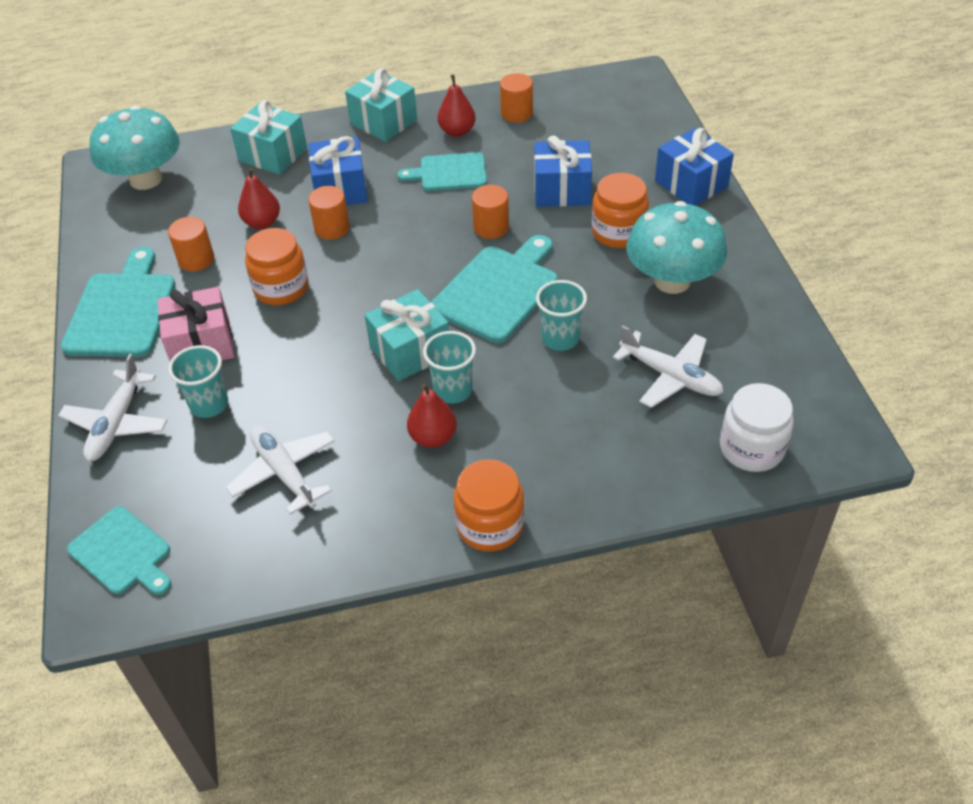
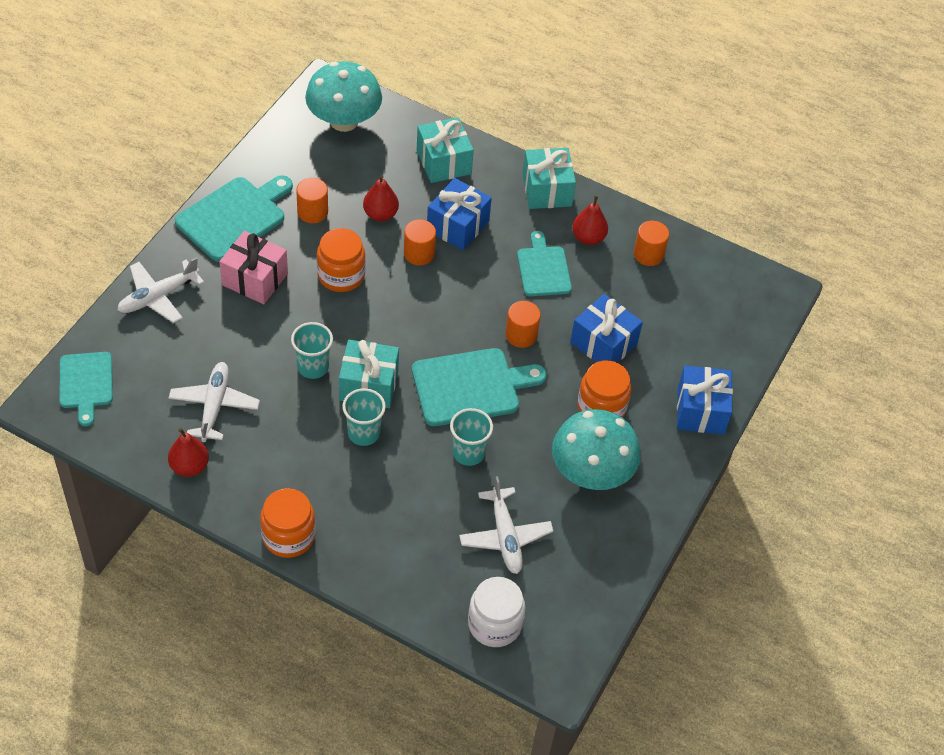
camera: 35 degrees right, 5 degrees up
turquoise cup [168,345,228,418] -> turquoise cup moved to [291,322,333,379]
turquoise cutting board [398,152,487,191] -> turquoise cutting board turned 45 degrees clockwise [517,231,572,296]
red pear [407,384,457,448] -> red pear moved to [168,428,209,477]

